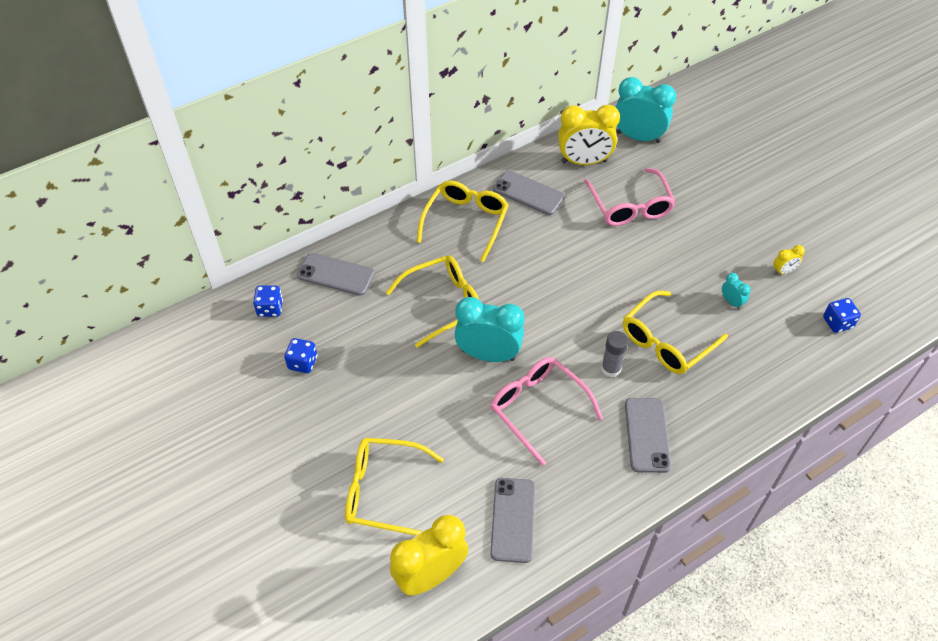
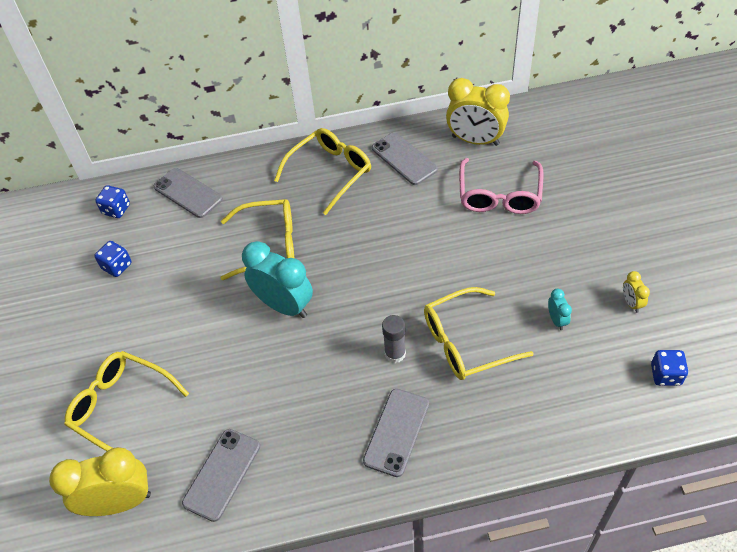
camera: 25 degrees right, 0 degrees up
pink glasses [491,357,603,466] -> none
turquoise clock [616,77,676,143] -> none
yellow clock [773,245,805,275] -> yellow clock turned 75 degrees clockwise [623,271,650,313]

